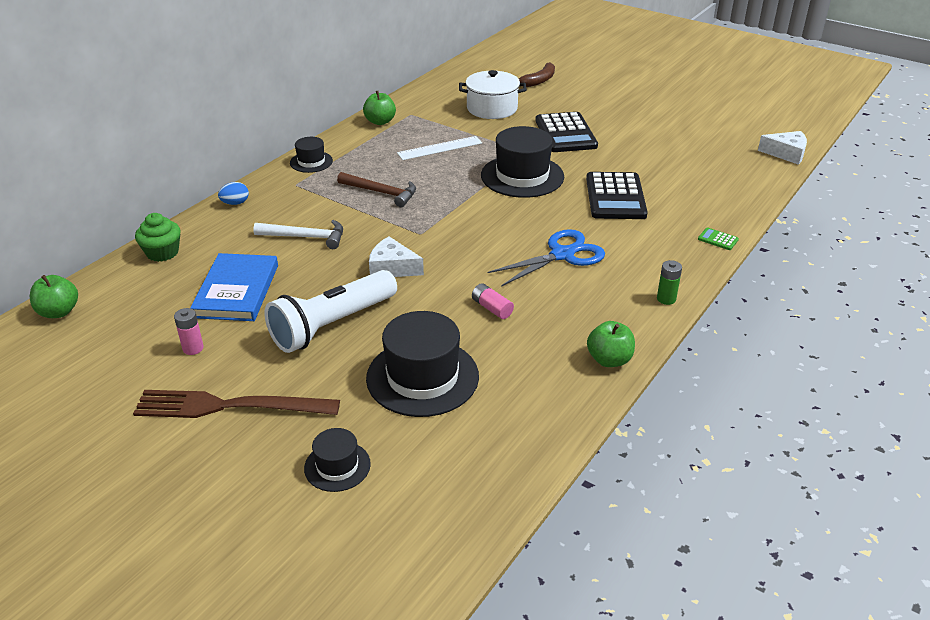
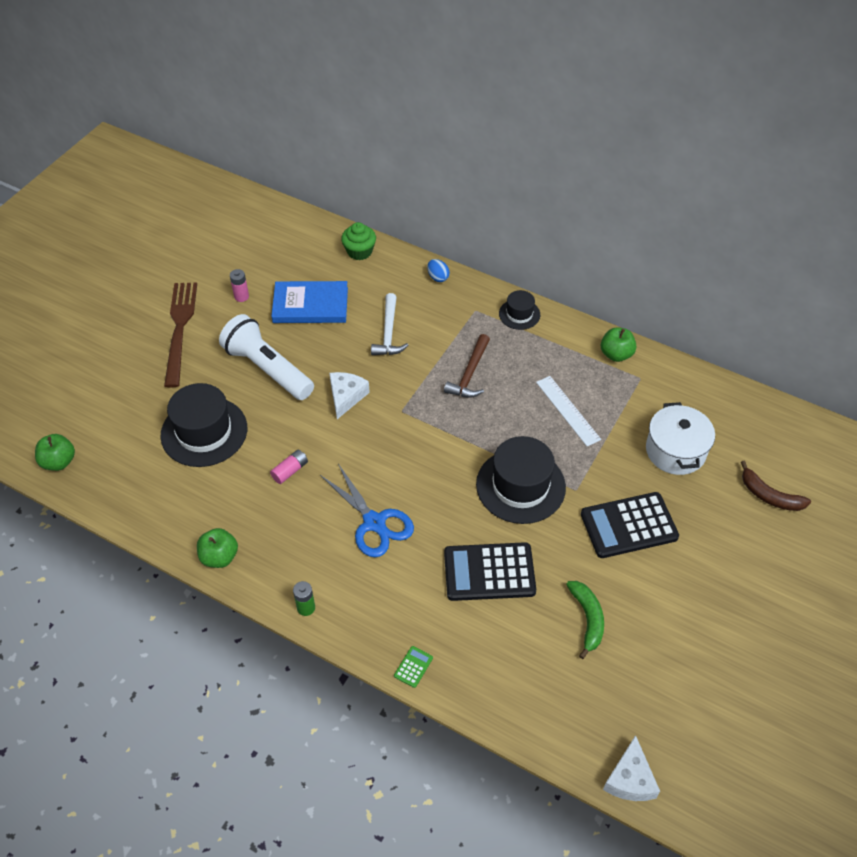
camera: 85 degrees right, 15 degrees up
green apple [30,275,78,318] -> green apple moved to [35,434,75,471]
black hat [304,428,371,492] -> none
none -> green banana [566,581,604,659]

